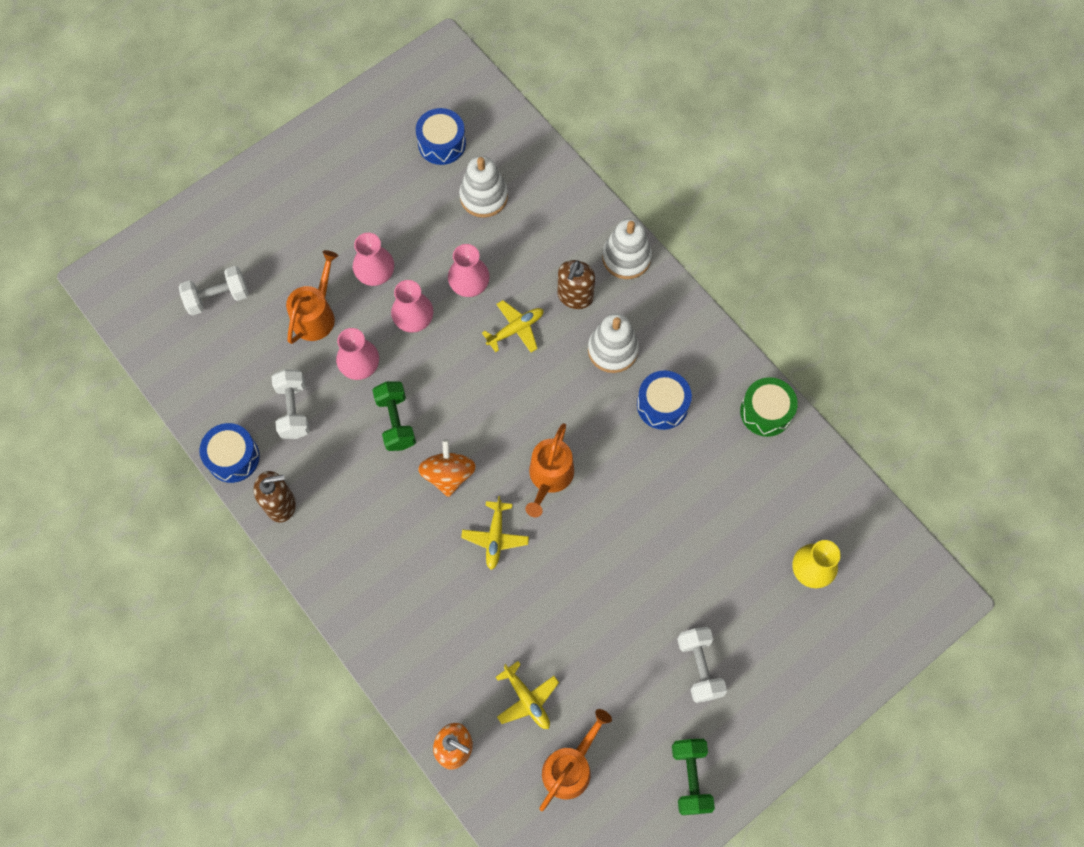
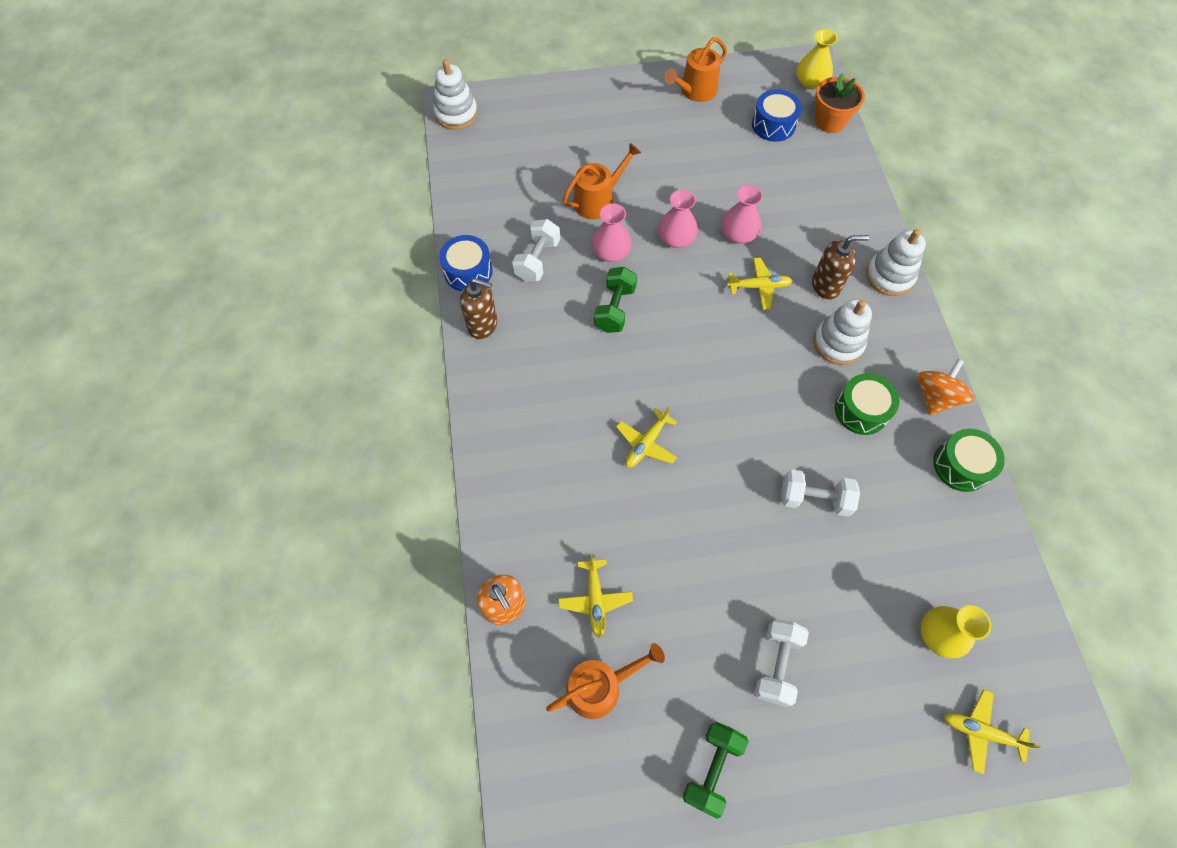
camera: 30 degrees right, 5 degrees down
white dumbbell [179,266,249,316] -> white dumbbell moved to [781,469,860,517]
pink vase [353,233,394,286] -> none
orange spinning top [418,439,476,497] -> orange spinning top moved to [917,359,975,415]
white stacking toy [459,156,508,218] -> white stacking toy moved to [433,59,478,130]
orange watering can [525,423,574,517] -> orange watering can moved to [664,37,727,102]
brown soap dispenser [558,260,595,309] -> brown soap dispenser turned 150 degrees counterclockwise [812,235,869,299]
blue drum [637,370,692,430] -> green drum [835,373,899,435]
none -> yellow vase [796,29,837,89]
none -> orange flower pot [815,73,865,133]
none -> yellow plane [944,690,1041,774]

